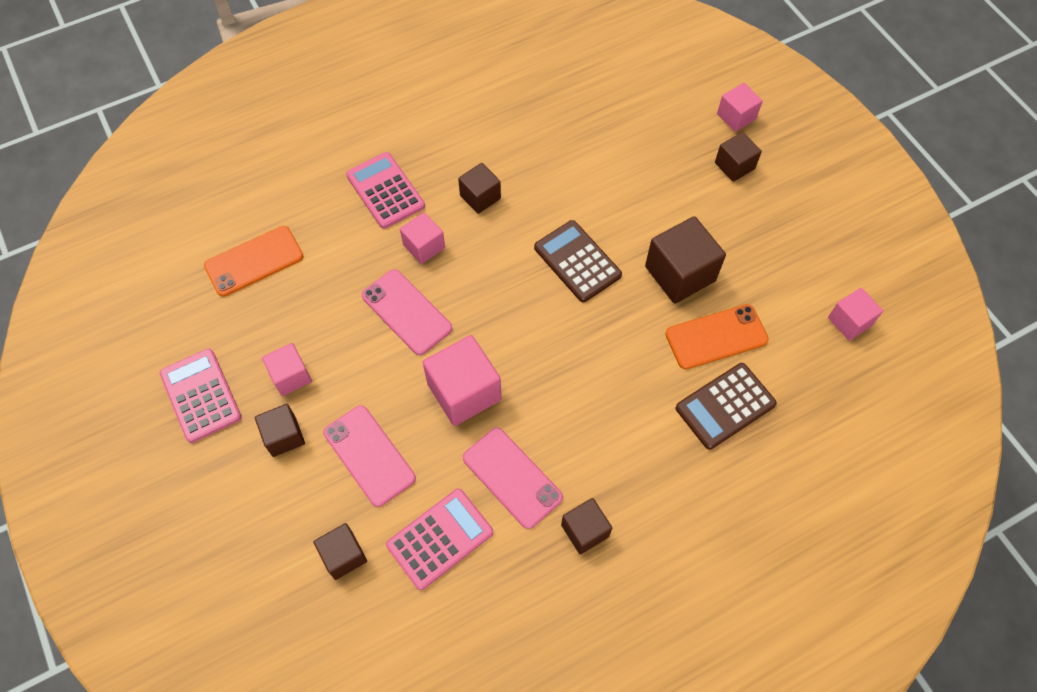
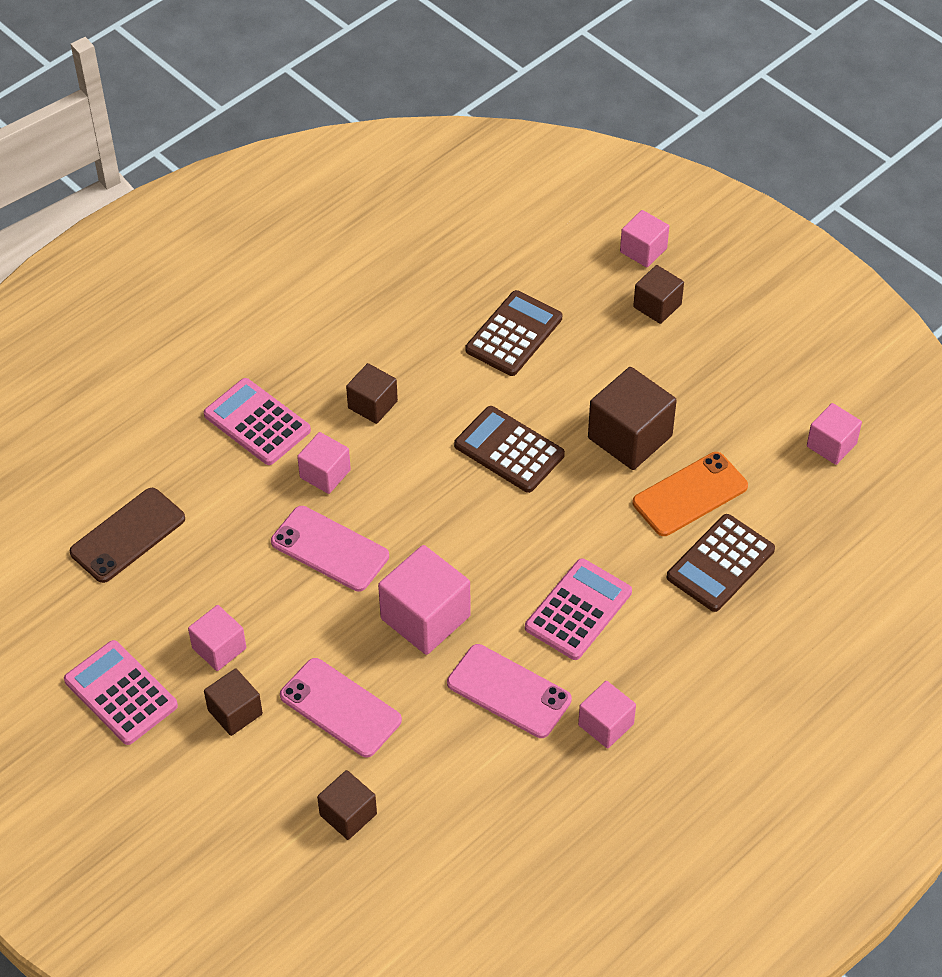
camera: 15 degrees left, 10 degrees down
orange phone [204,226,303,297] -> brown phone [70,488,185,583]
pink calculator [386,488,493,590] -> pink calculator moved to [525,558,632,660]
brown cube [561,498,612,554] -> pink cube [578,681,636,749]
none -> brown calculator [466,290,562,376]

